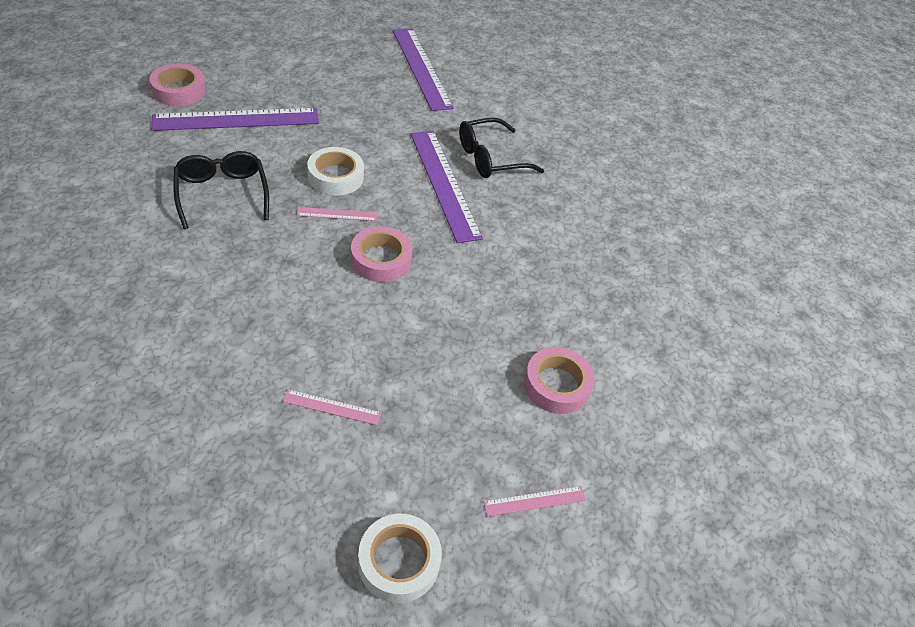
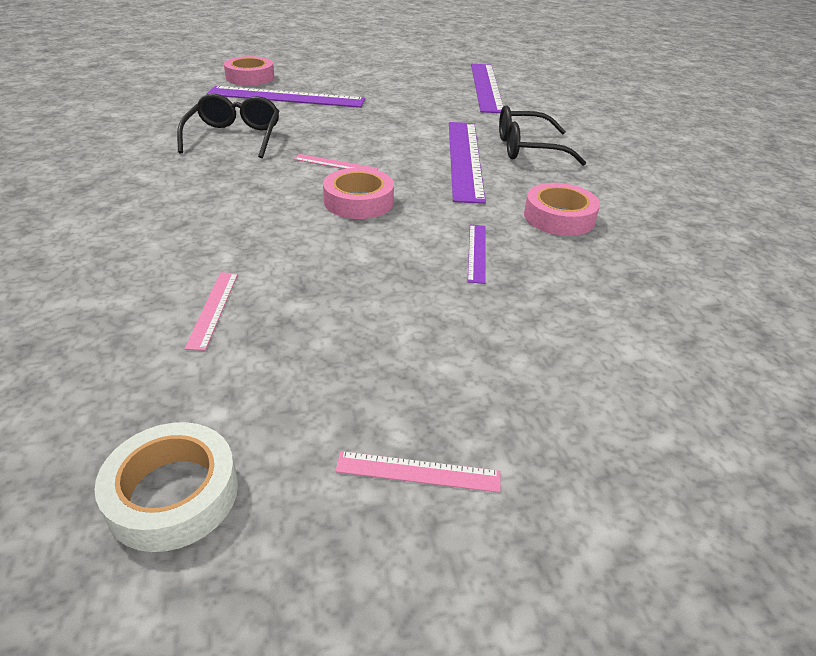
camera: 25 degrees right, 10 degrees down
pink ruler [282,389,381,425] -> pink ruler turned 60 degrees clockwise [184,272,238,351]
white tape [307,147,364,195] -> none
pink tape [524,347,595,414] -> pink tape moved to [524,183,600,236]
none -> purple ruler [468,225,486,284]

